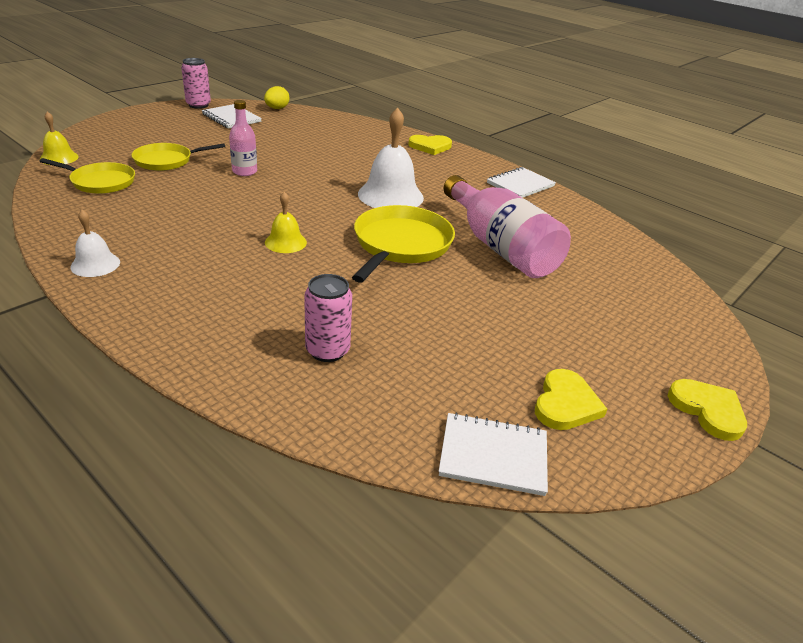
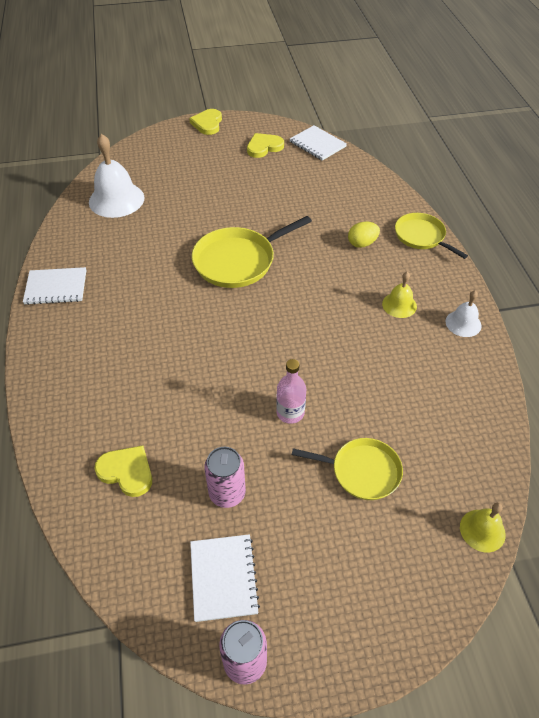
camera: 140 degrees left, 15 degrees up
yellow pan [39,158,135,194] -> yellow pan moved to [395,213,468,259]
yellow egg [264,86,290,109] -> yellow egg moved to [348,222,380,248]
yellow bell [265,192,307,253] -> yellow bell moved to [382,272,417,318]
pink can [304,274,352,362] -> pink can moved to [204,447,246,508]
white bell [358,107,424,208] -> white bell moved to [89,134,144,218]
yellow heart [408,135,452,155] -> yellow heart moved to [95,446,152,497]
pink bottle [443,175,571,278] -> none

